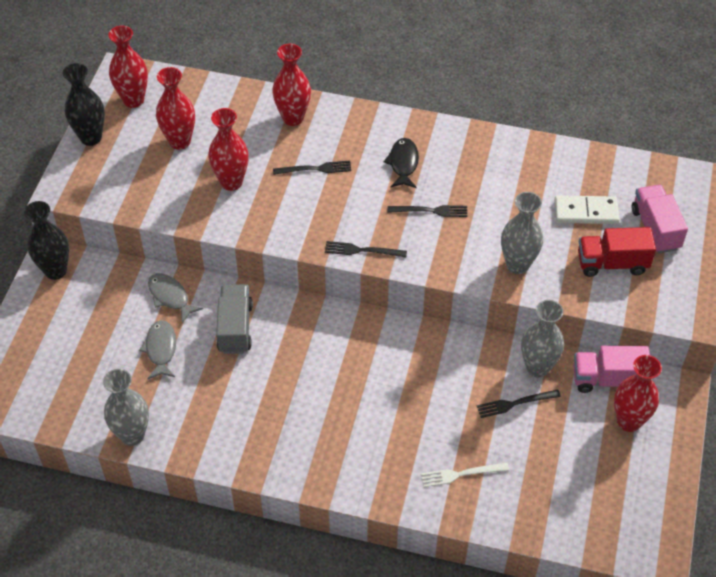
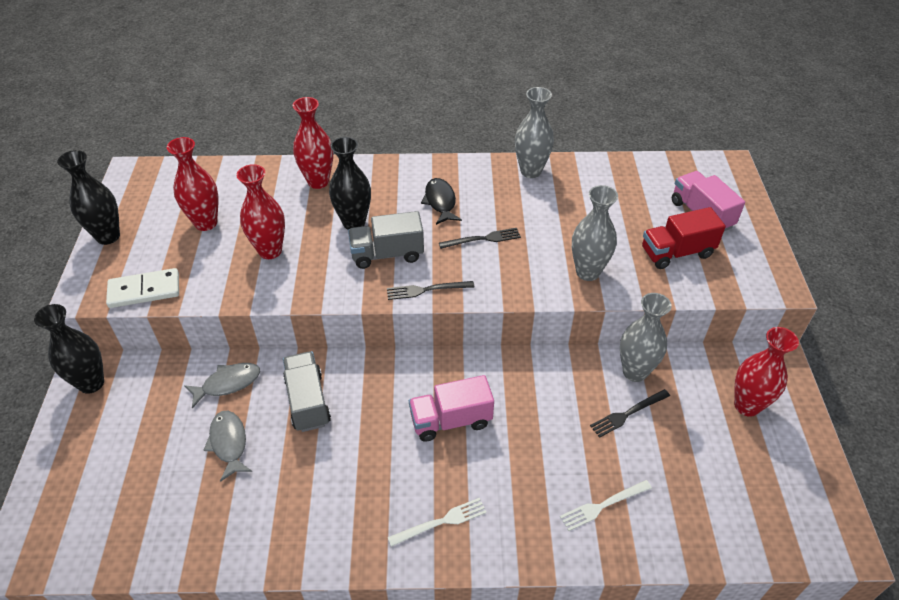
camera: 15 degrees left, 5 degrees down
grey vase [103,369,149,446] -> grey vase moved to [515,87,554,178]
red vase [108,26,148,108] -> none
grey fish [148,273,203,323] -> grey fish turned 120 degrees clockwise [184,363,260,408]
black fork [273,161,351,175] -> black vase [329,137,371,229]
white domino [554,195,620,224] -> white domino moved to [106,268,179,308]
pink truck [573,346,650,393] -> pink truck moved to [409,375,494,442]
none -> grey truck [348,211,424,269]
none -> white fork [388,498,487,547]

